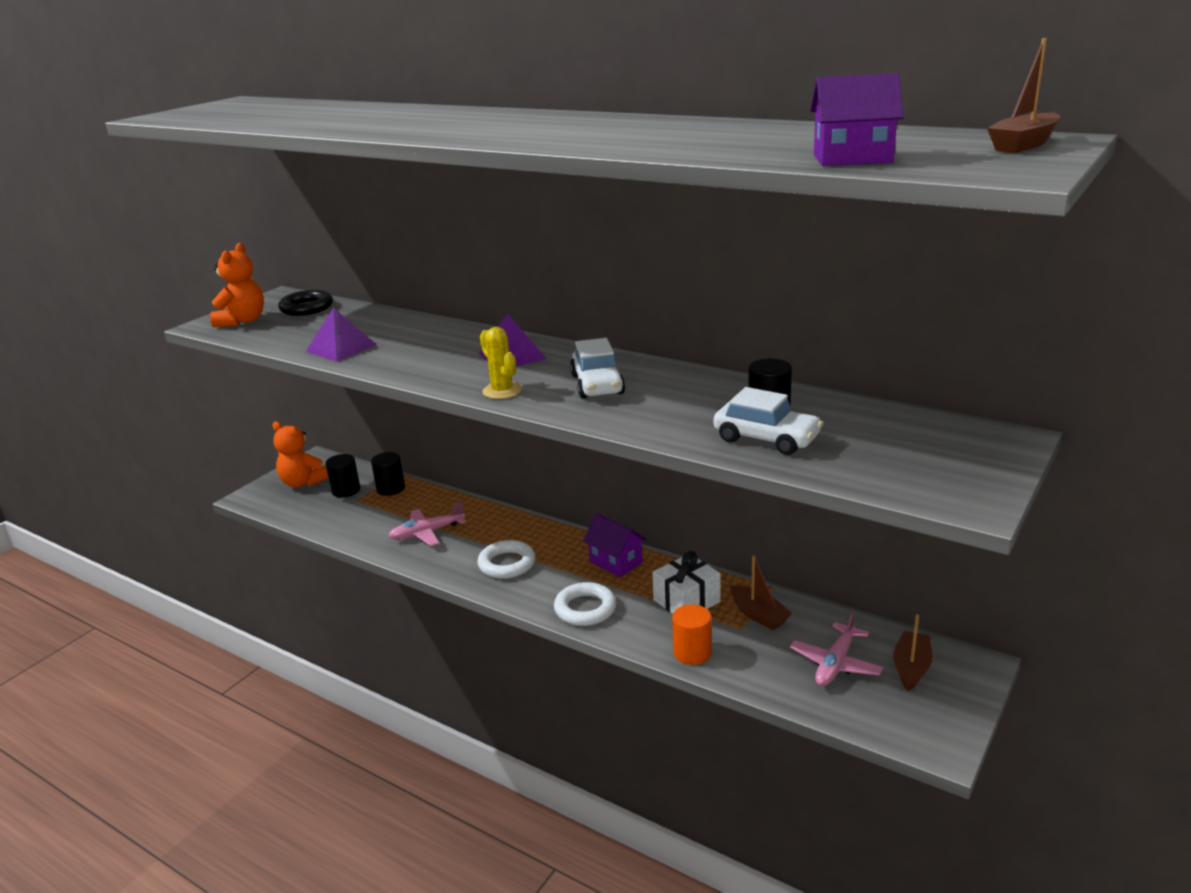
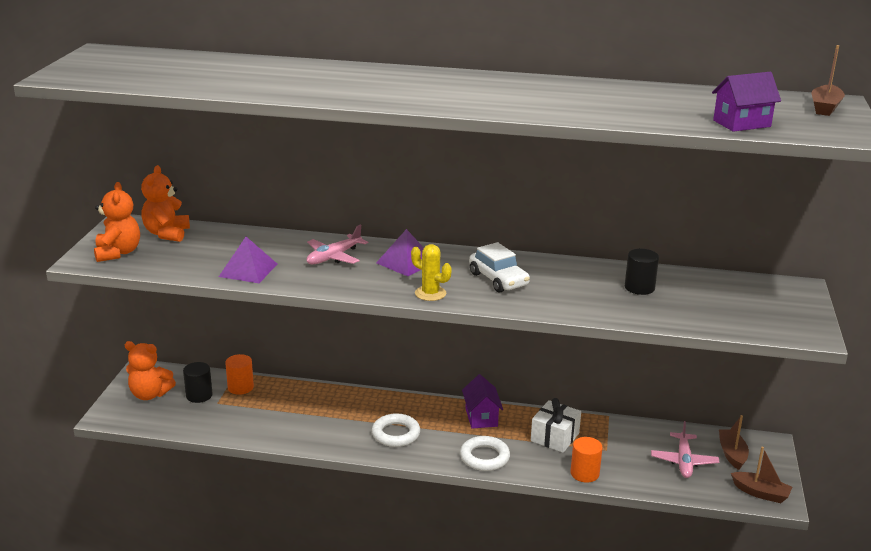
camera: 25 degrees left, 0 degrees up
black ring [278,290,333,316] -> orange teddy bear [141,165,190,242]
black cylinder [371,452,405,496] -> orange cylinder [225,354,254,395]
pink plane [389,501,466,546] -> pink plane moved to [306,224,368,264]
purple house [583,513,647,577] -> purple house turned 60 degrees clockwise [462,374,503,429]
white car [713,387,823,455] -> none
brown boat [730,556,792,630] -> brown boat moved to [731,447,792,503]

